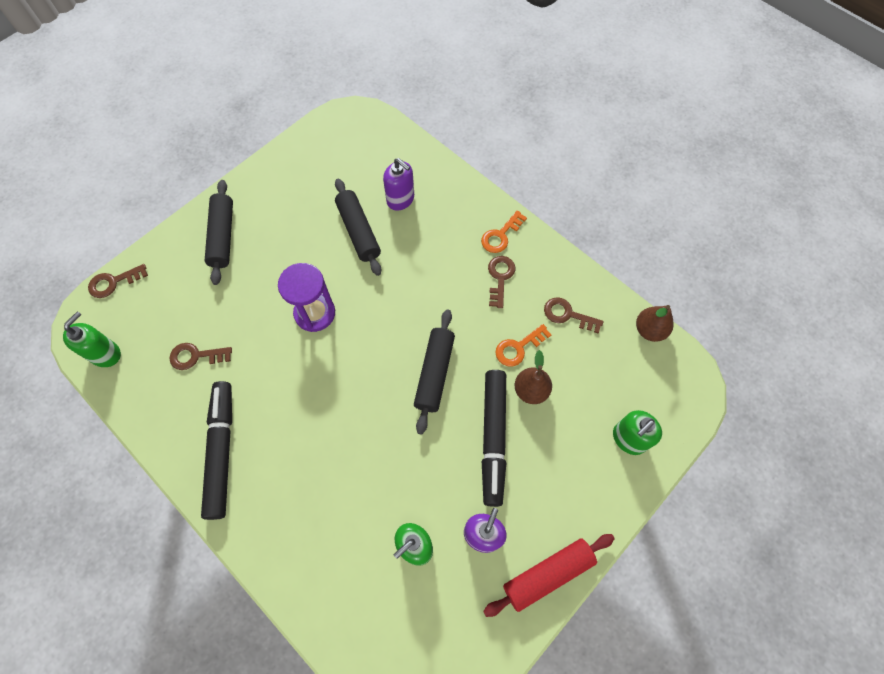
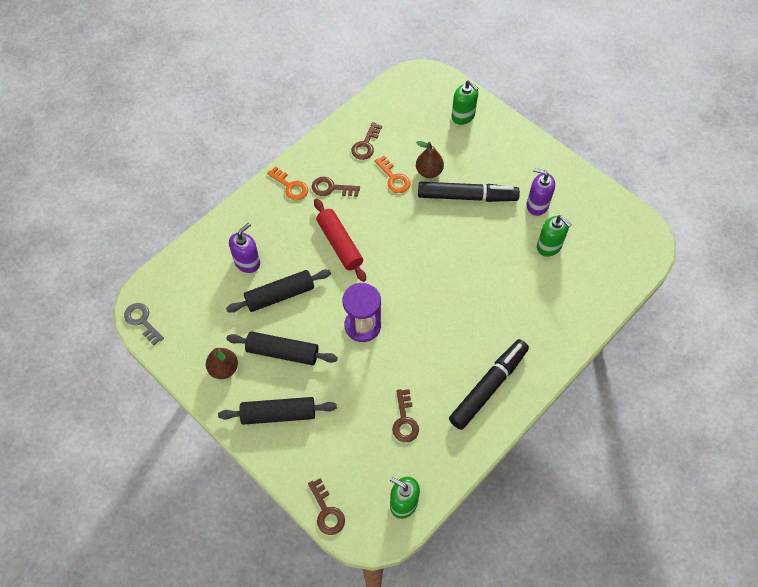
camera: 90 degrees left, 5 degrees down
black marker [201,381,232,520] -> black marker turned 135 degrees clockwise [449,339,529,430]
black rolling pin [414,309,455,434] -> black rolling pin moved to [226,331,338,365]
red rolling pin [483,534,615,617] -> red rolling pin moved to [314,199,366,282]
brown pear [636,305,674,342] -> brown pear moved to [206,348,238,379]
none -> grey key [124,303,164,346]

